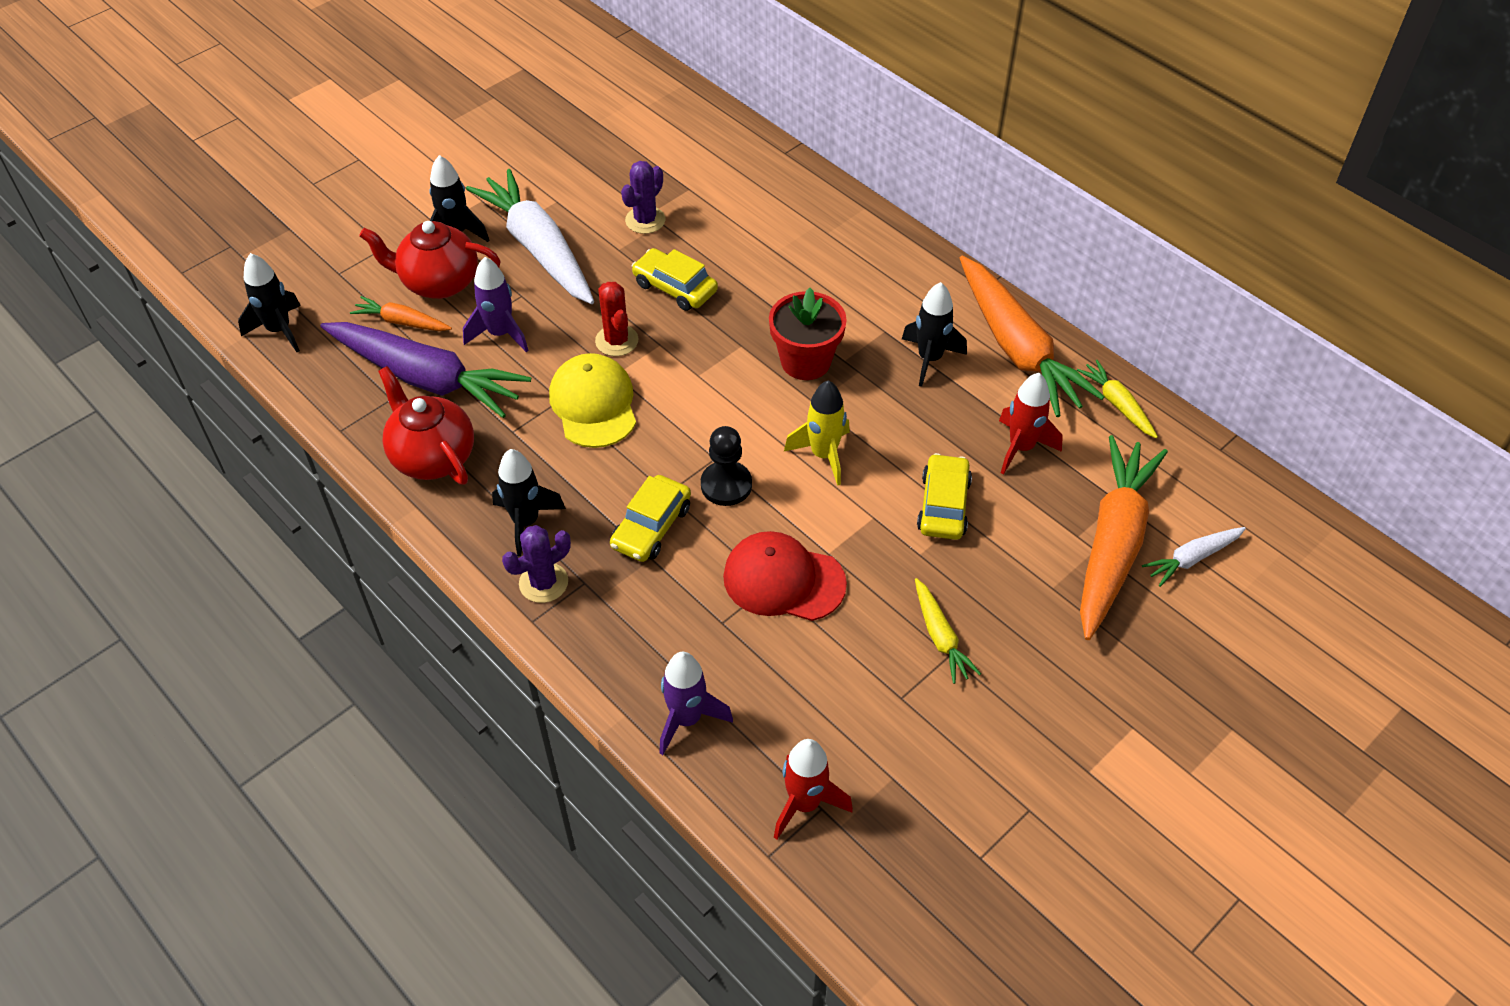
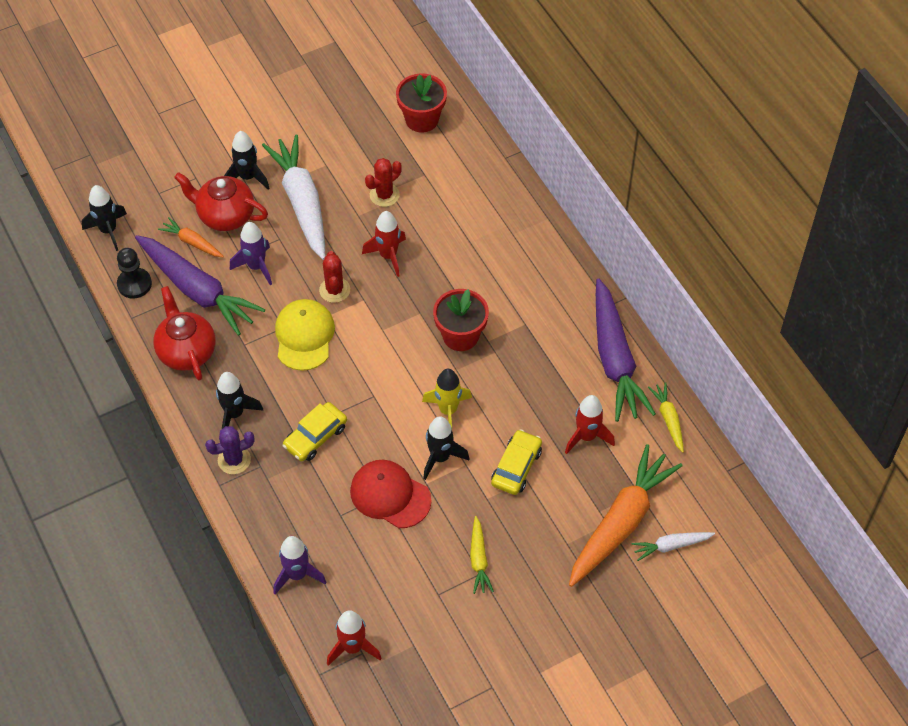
camera: 15 degrees right, 5 degrees up
purple cactus [621,161,665,234] -> red cactus [365,158,402,207]
yellow car [632,248,718,311] -> red rocket [362,211,406,277]
black pawn [701,426,752,506] -> black pawn moved to [117,248,152,298]
black rocket [902,282,967,387] -> black rocket moved to [423,416,469,480]
orange carrot [960,256,1105,417] -> purple carrot [596,278,656,422]
none -> red flower pot [396,73,447,133]

